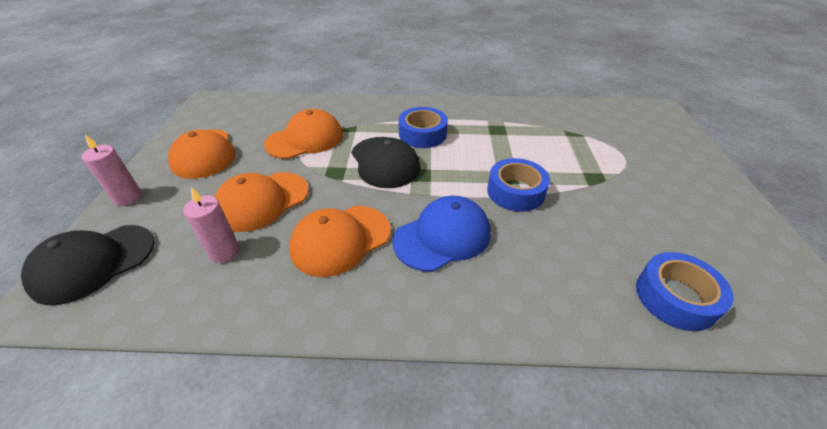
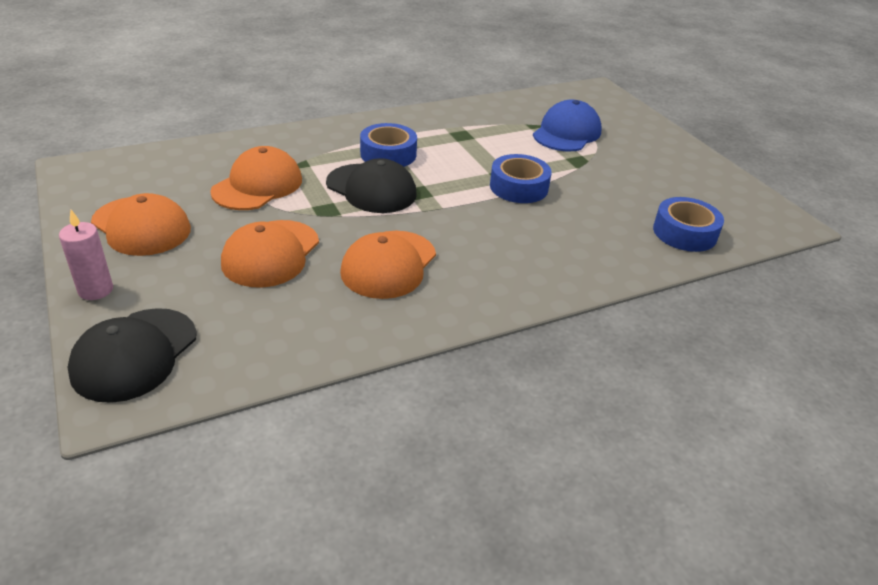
camera: 30 degrees left, 5 degrees down
pink candle [183,187,239,263] -> none
blue cap [392,196,491,272] -> blue cap moved to [533,100,602,151]

